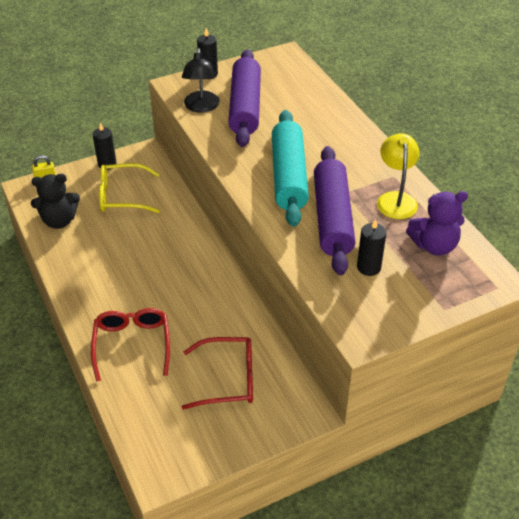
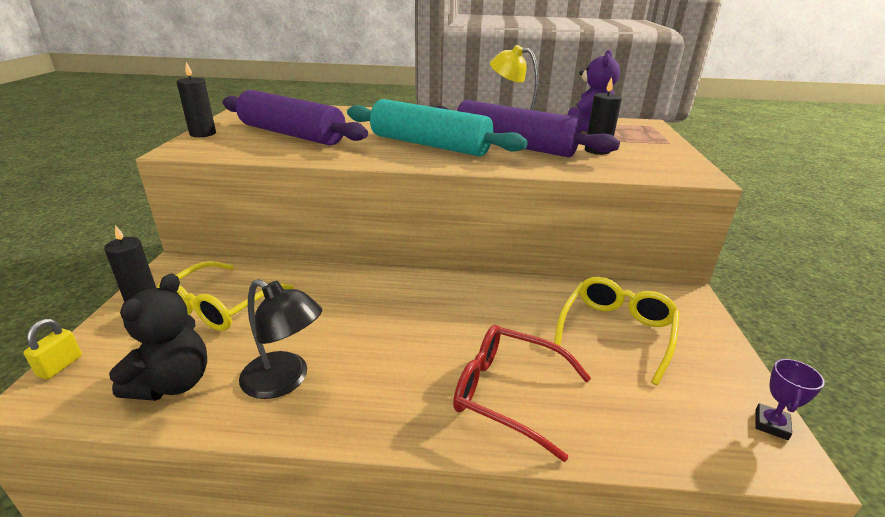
camera: 60 degrees left, 15 degrees down
black lamp [182,48,220,113] -> black lamp moved to [239,279,322,399]
red glasses [182,337,253,410] -> yellow glasses [554,277,680,385]
none -> purple trophy [755,359,825,440]

